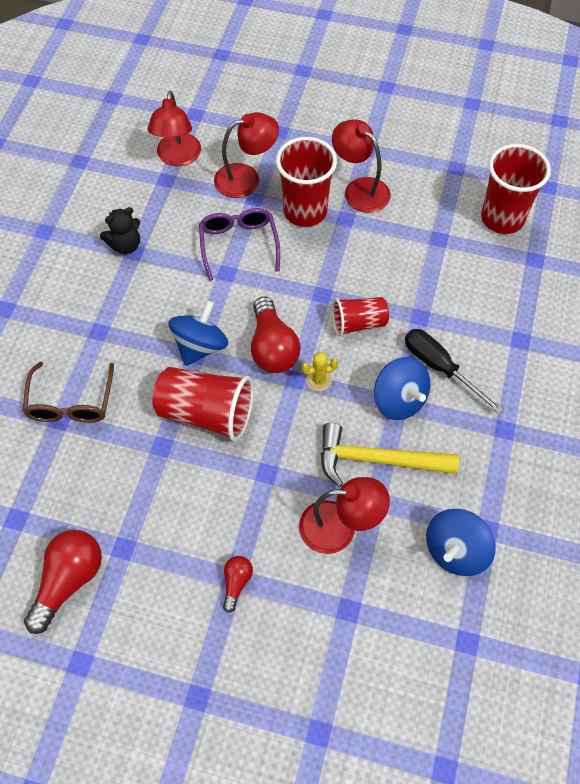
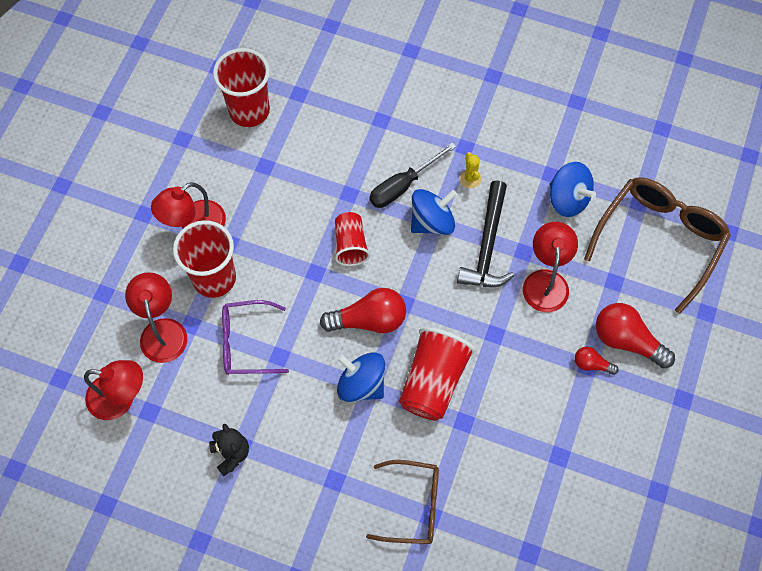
camera: 85 degrees left, 5 degrees up
red light bulb [24,530,102,634] -> red light bulb moved to [596,303,675,369]
yellow cactus [301,352,338,391] -> yellow cactus moved to [460,152,482,188]
yellow hammer [321,423,459,487] -> black hammer [457,180,514,287]
none -> brown glasses [584,177,731,314]

